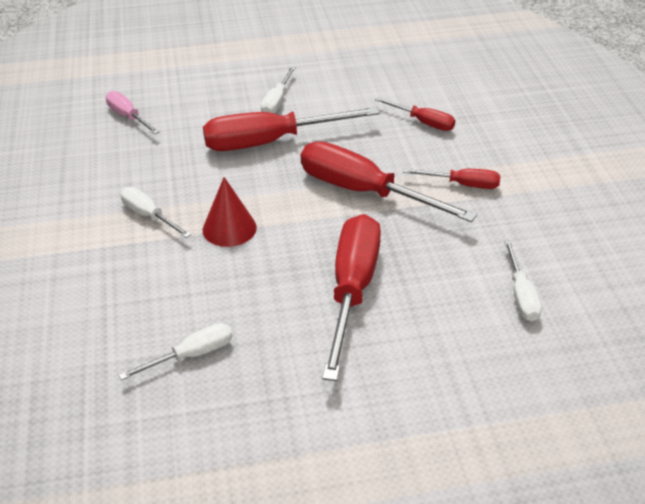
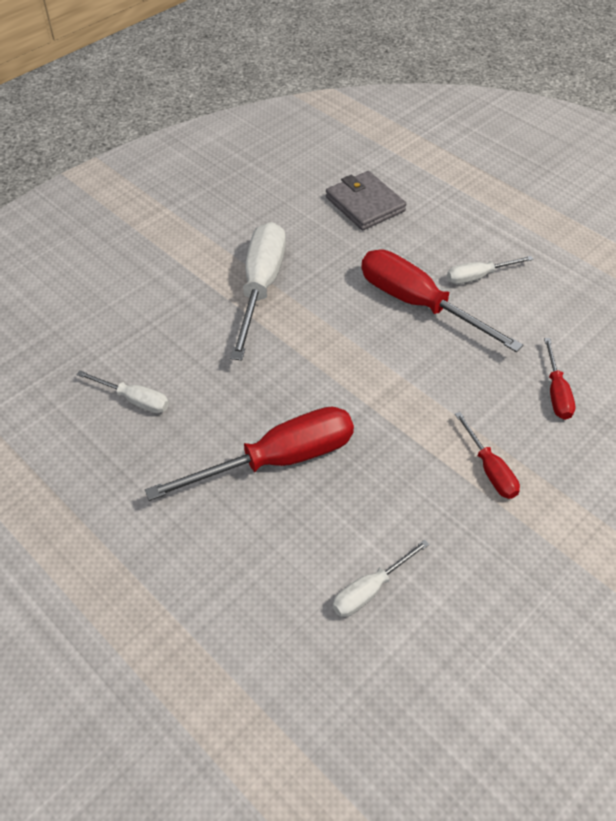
camera: 55 degrees right, 10 degrees up
pink screwdriver [106,91,159,134] -> grey wallet [326,171,406,230]
white screwdriver [120,187,191,238] -> white screwdriver [230,222,286,361], size x1.96
red cone [203,177,257,247] -> none
red screwdriver [300,141,477,222] -> none

